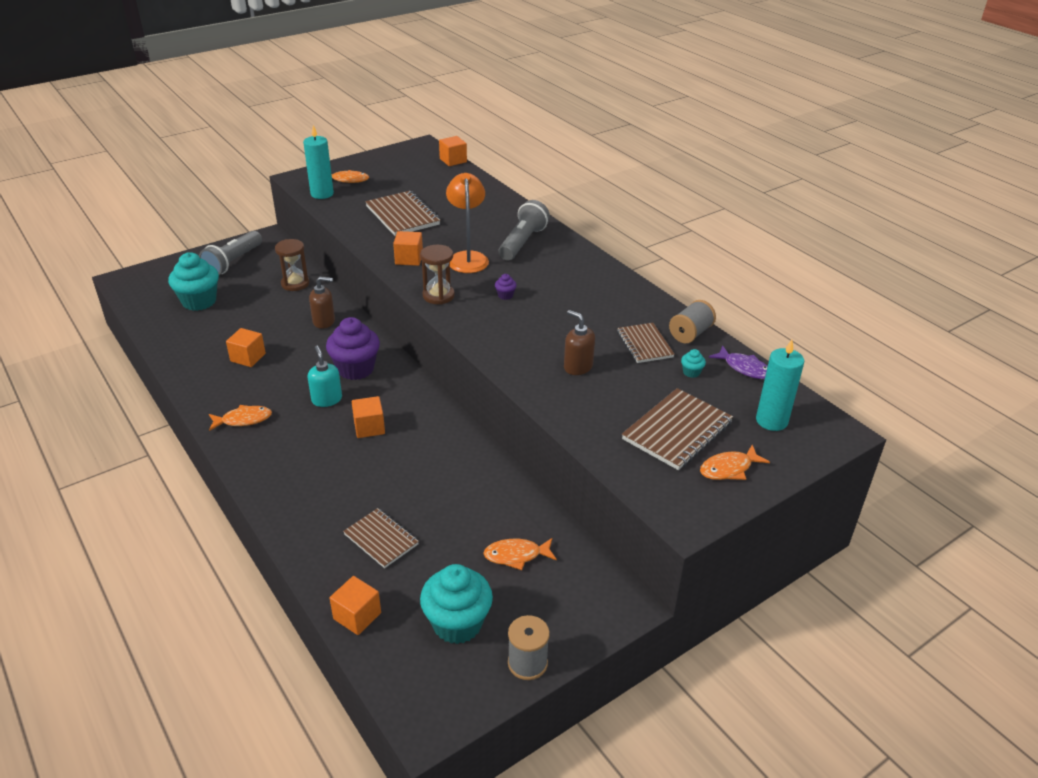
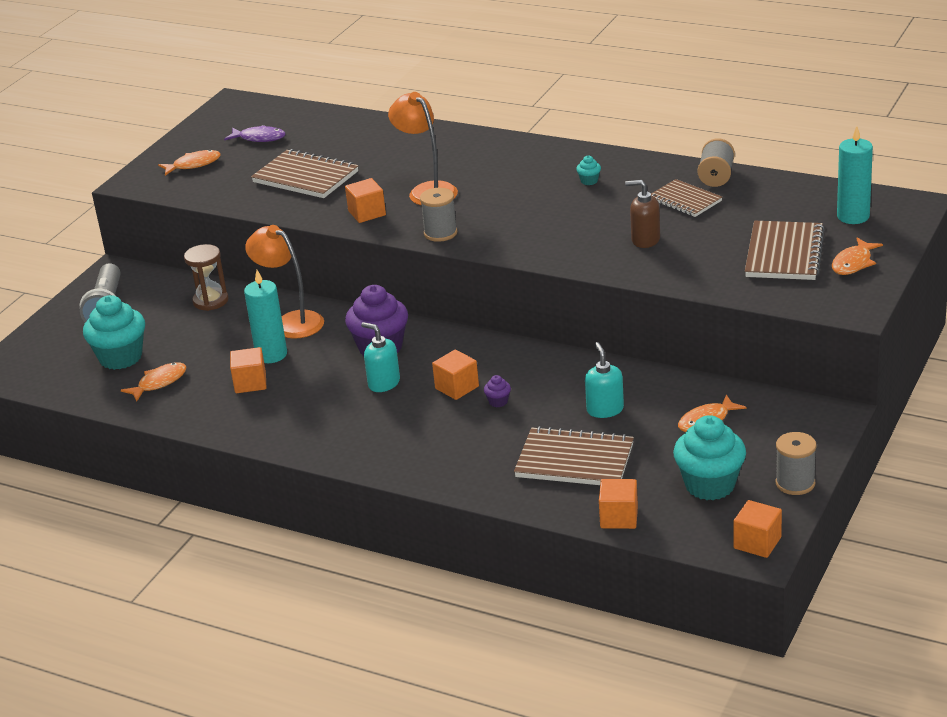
camera: 25 degrees left, 5 degrees down
orange fish [209,405,272,431] -> orange fish moved to [121,362,186,402]
turquoise candle [303,125,334,199] -> turquoise candle moved to [244,270,287,363]
brown soap dispenser [309,276,335,329] -> orange lamp [245,225,324,339]
brown notebook [343,508,419,568] -> brown notebook [514,426,634,485], size x1.54
brown hourglass [420,245,455,304] -> grey spool [420,188,458,242]
orange cube [439,136,467,166] -> orange cube moved to [733,500,782,558]
purple cupcake [495,274,517,300] -> purple cupcake moved to [484,375,511,407]
grey flashlight [499,200,550,260] -> none
turquoise cupcake [681,349,706,378] -> turquoise cupcake moved to [576,155,601,185]
purple fish [709,345,768,379] -> purple fish moved to [224,125,285,142]
none -> turquoise soap dispenser [585,342,624,418]

